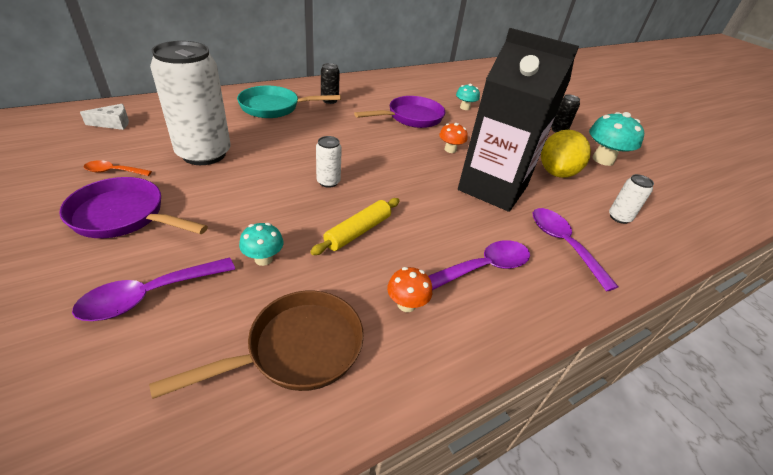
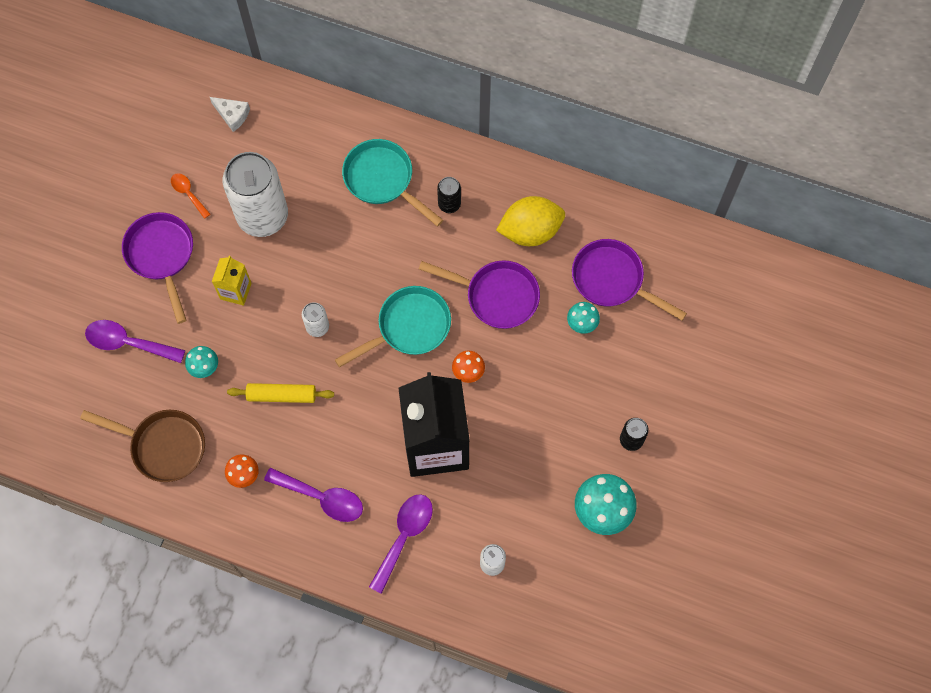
camera: 55 degrees right, 30 degrees up
yellow lemon [541,130,591,178] -> yellow lemon moved to [496,196,565,246]
none -> yellow carton [212,256,252,306]
none -> turquoise pan [335,286,451,368]
none -> purple pan [572,239,687,321]

